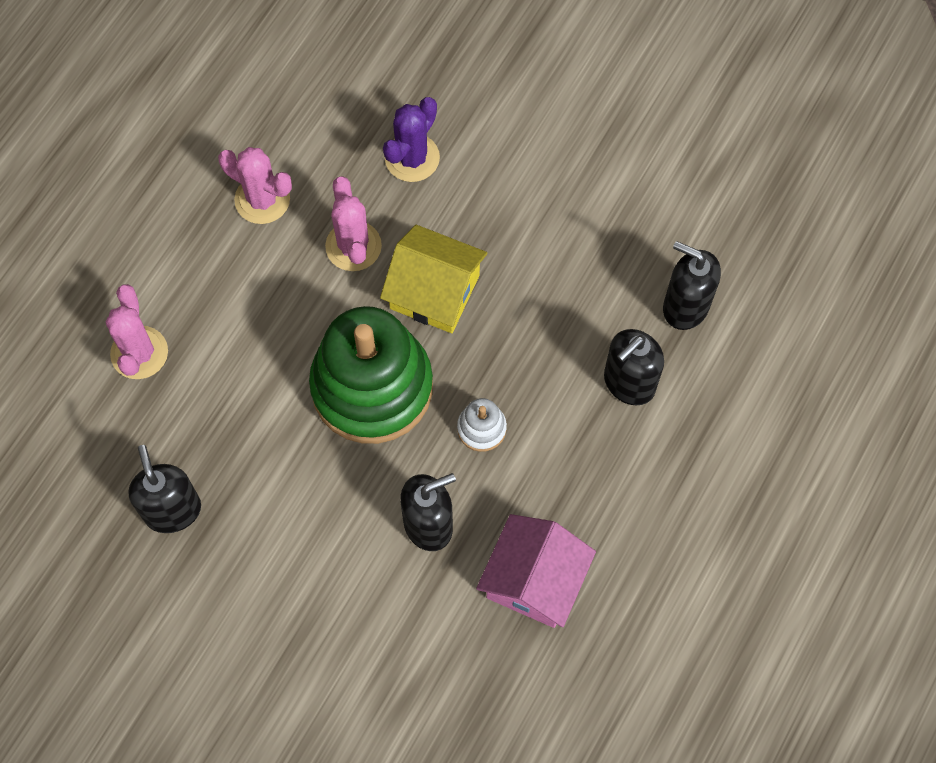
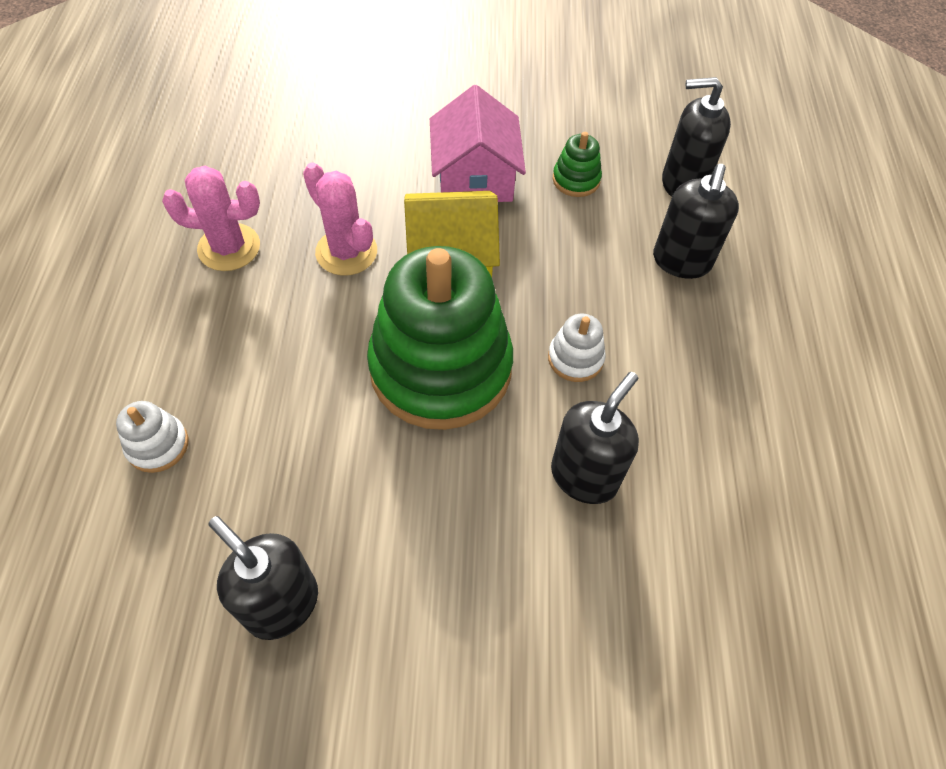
camera: 30 degrees left, 10 degrees down
pink cactus [106,284,168,379] -> white stacking toy [116,401,188,473]
purple cactus [383,97,440,182] -> none
pink house [476,514,596,628] -> pink house moved to [430,85,526,202]
none -> green stacking toy [553,132,602,197]

